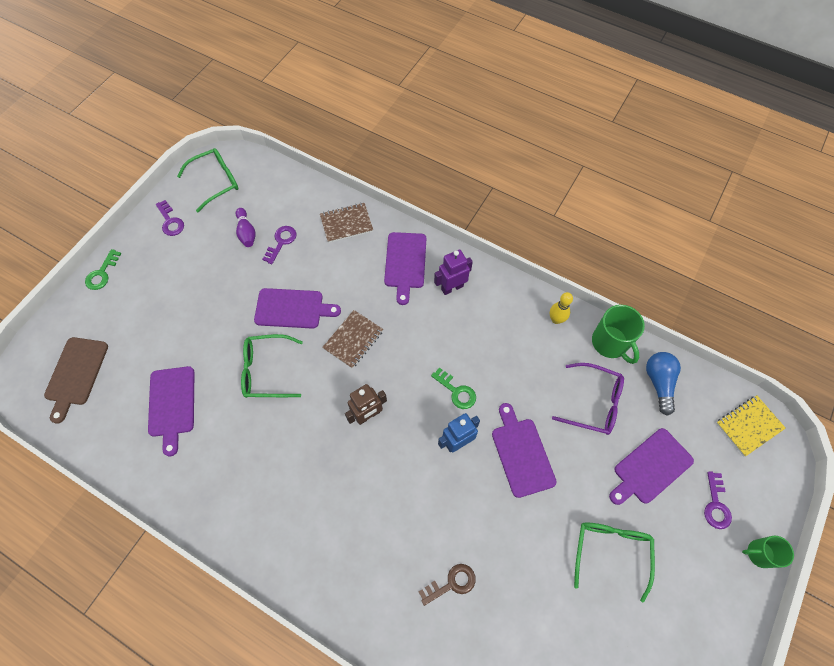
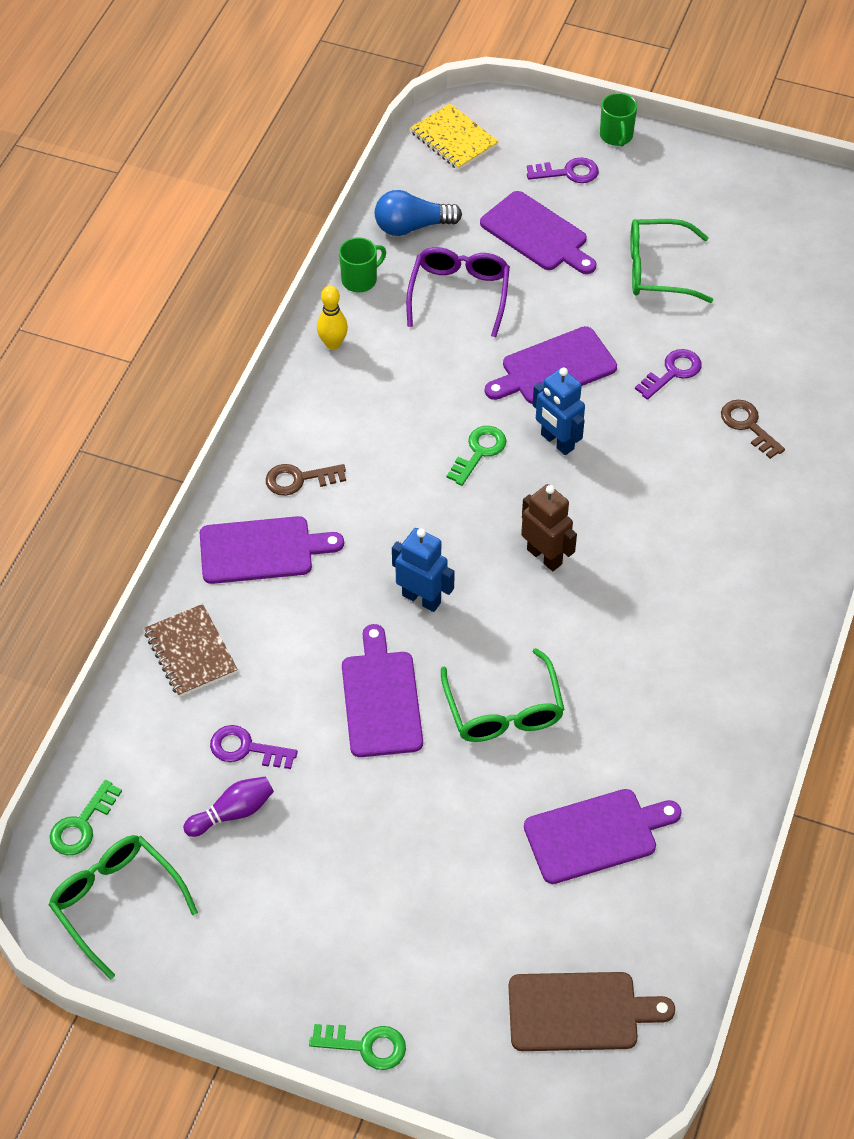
camera: 100 degrees left, 10 degrees down
purple key [156,200,184,236] -> purple key moved to [635,349,702,400]
brown notebook [322,310,383,369] -> blue robot [392,528,455,612]
purple robot [434,249,473,295] -> brown key [266,464,346,496]
green mug [592,305,645,364] -> green mug [339,237,386,292], size x0.64
none -> green key [50,780,122,855]

